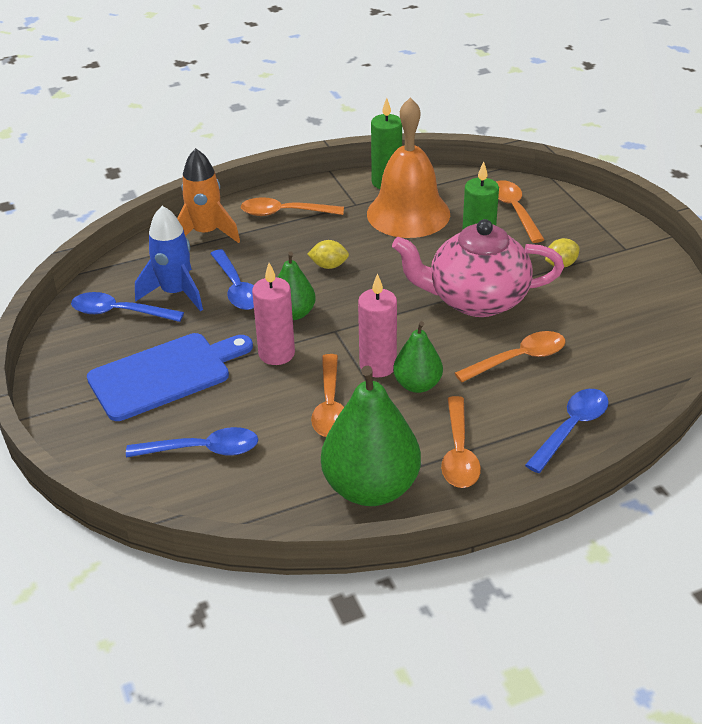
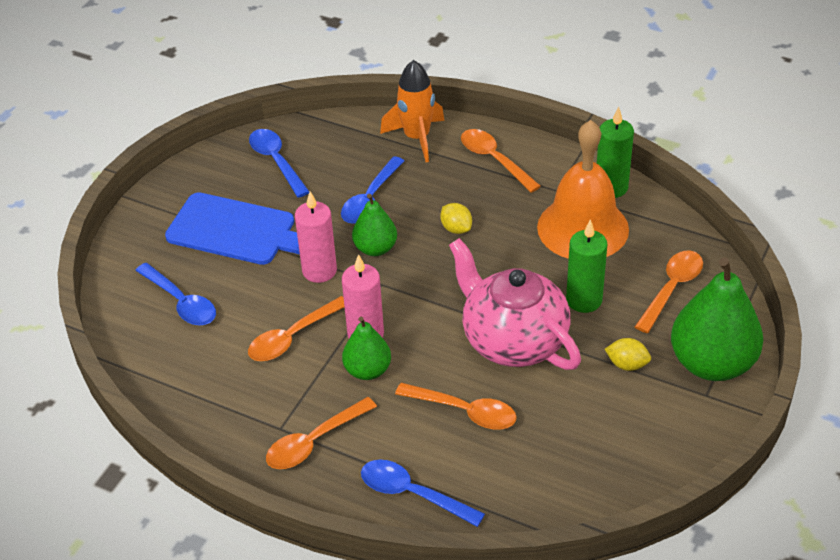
camera: 50 degrees right, 5 degrees up
blue rocket [135,206,203,311] -> none
green pear [321,366,421,506] -> green pear moved to [671,257,763,381]
blue spoon [525,389,609,473] -> blue spoon turned 150 degrees counterclockwise [361,460,485,527]

